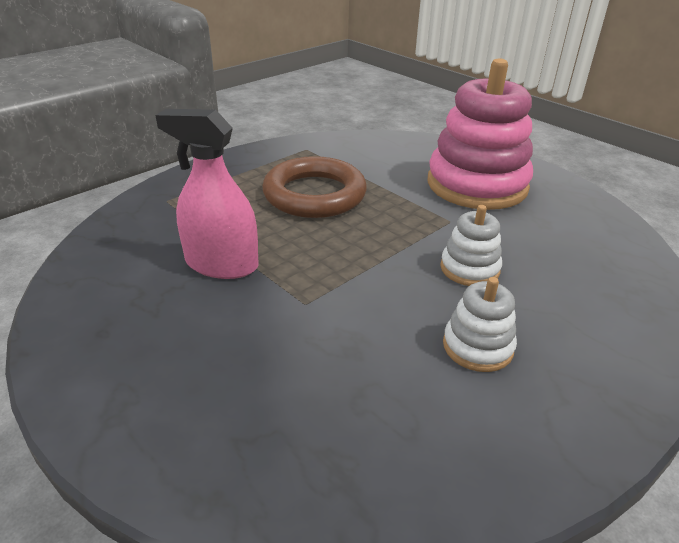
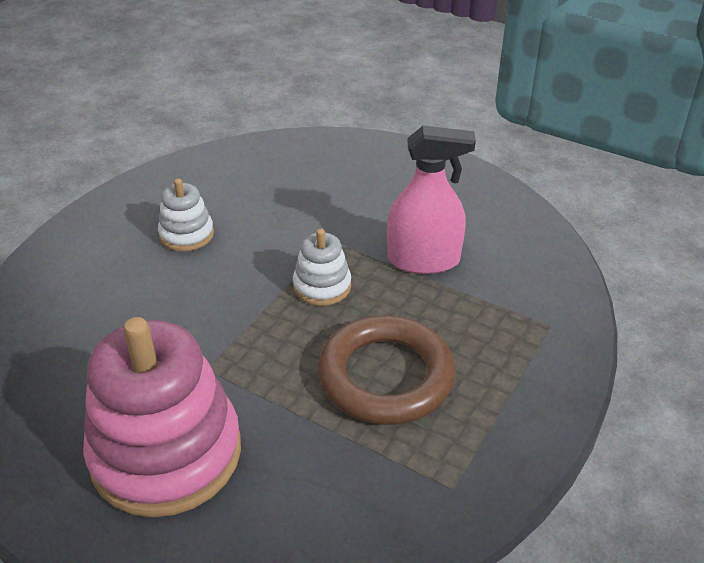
camera: 165 degrees right, 5 degrees up
white stacking toy [440,205,502,286] -> white stacking toy moved to [293,229,351,306]

